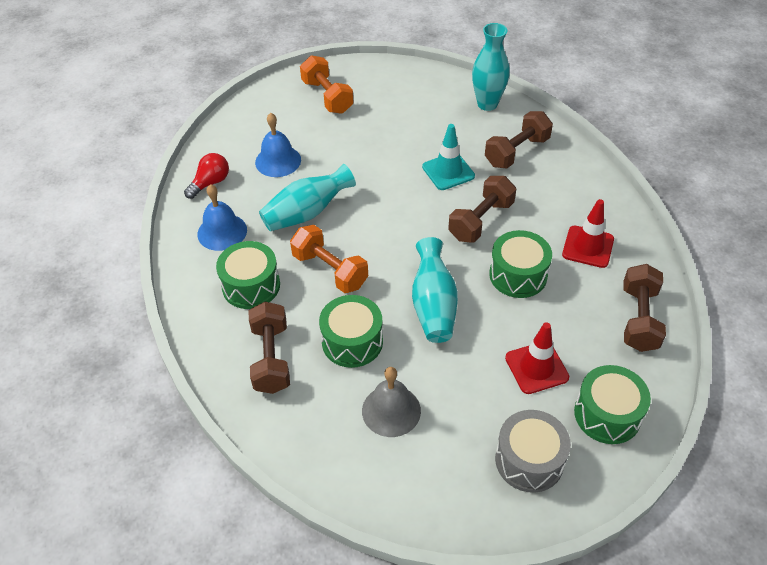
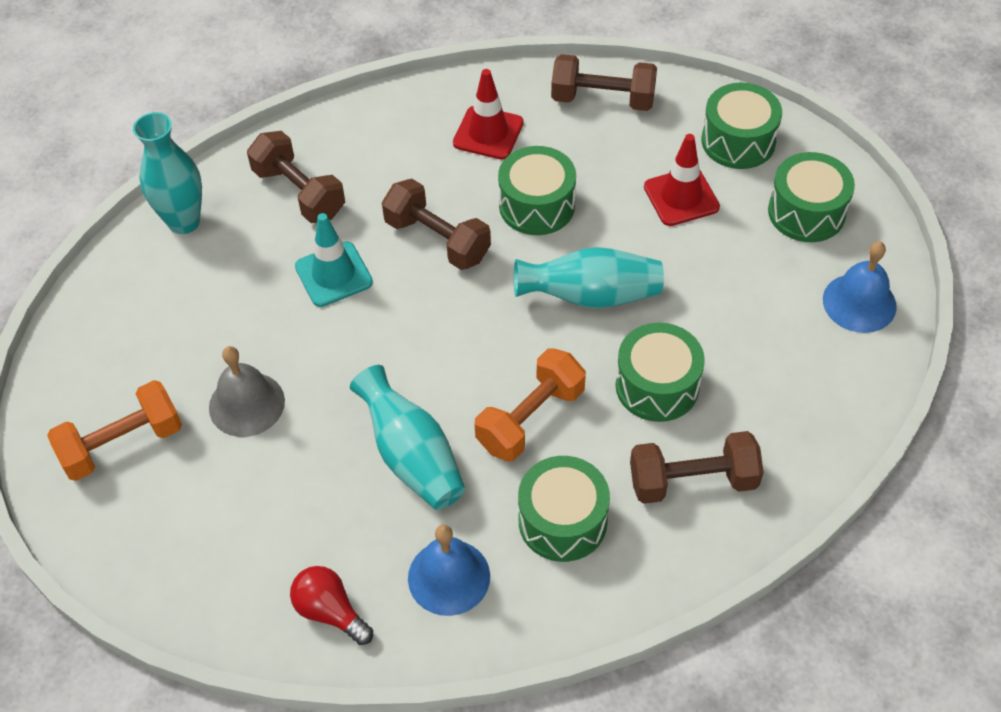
camera: 90 degrees left, 5 degrees up
blue bell [255,113,301,177] -> blue bell moved to [823,241,897,333]
grey bell [362,367,421,437] -> grey bell moved to [209,346,285,437]
grey drum [495,410,571,493] -> green drum [768,152,855,242]

